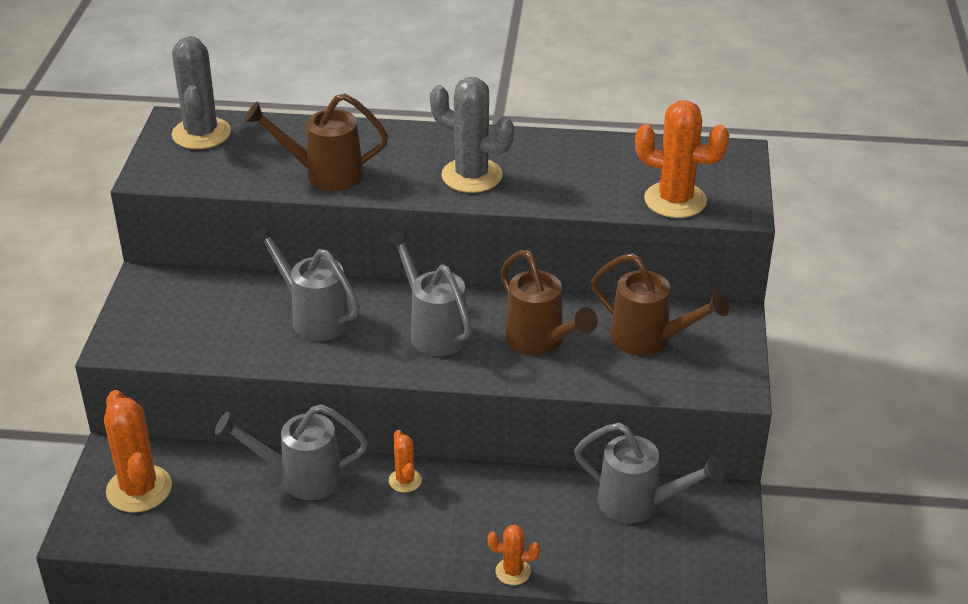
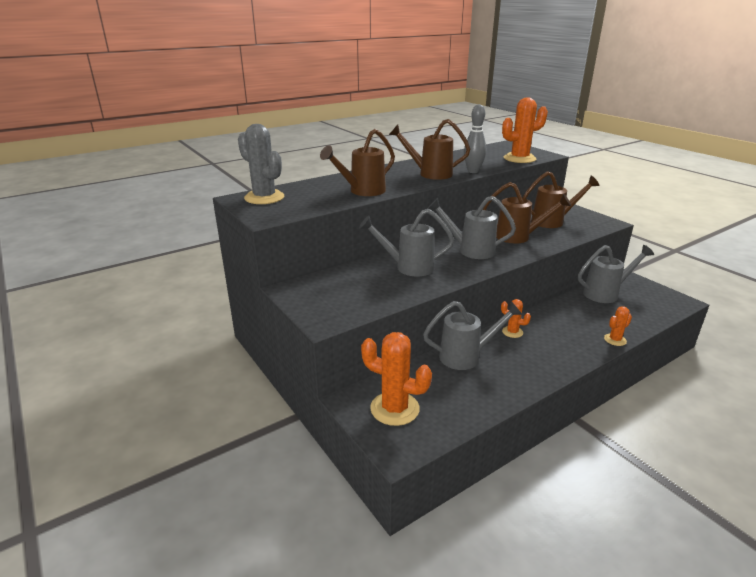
camera: 40 degrees left, 10 degrees down
grey watering can [215,404,368,500] -> grey watering can turned 150 degrees counterclockwise [423,301,523,370]
grey cactus [430,77,514,193] -> brown watering can [389,119,470,180]
none -> grey bowling pin [464,104,486,173]

